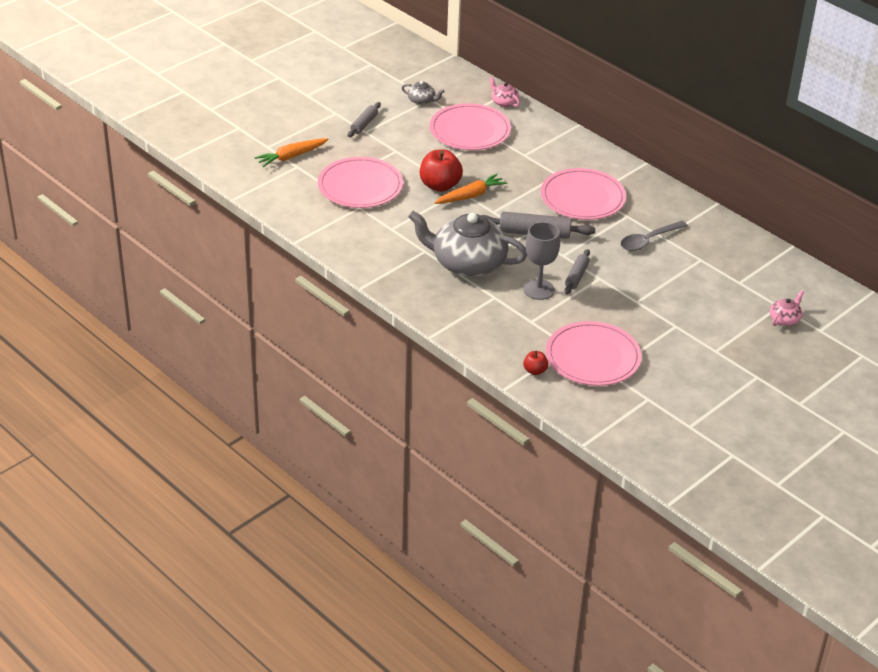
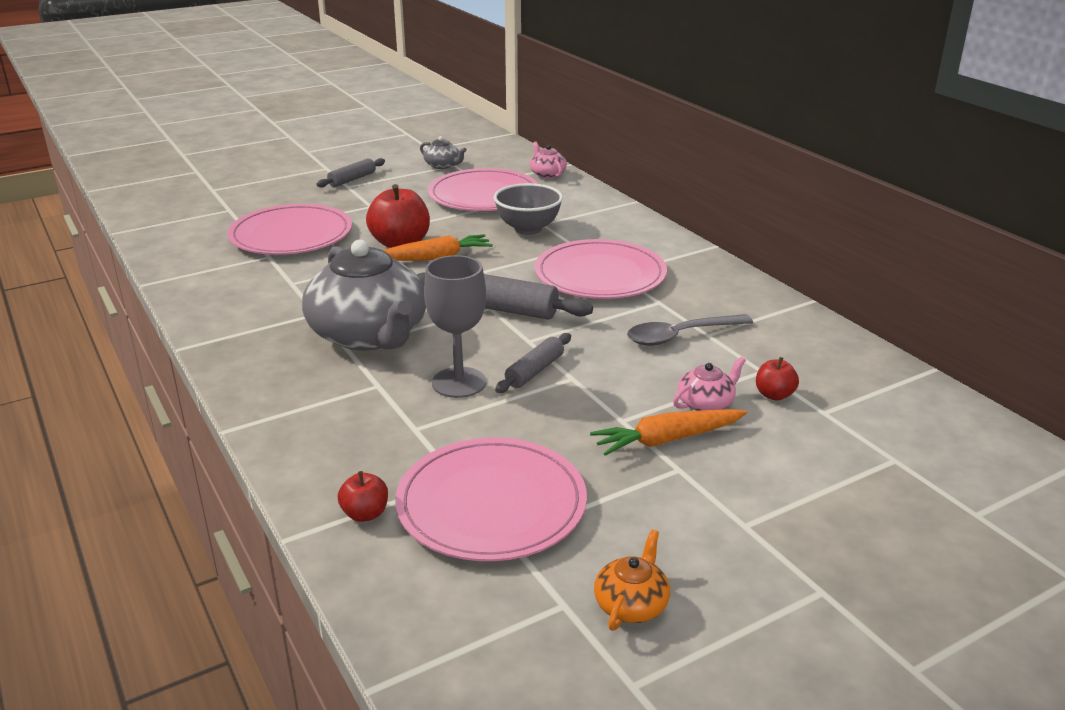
camera: 15 degrees right, 10 degrees down
orange carrot [255,138,328,167] -> orange carrot moved to [590,409,747,456]
grey teapot [408,211,527,277] -> grey teapot turned 150 degrees counterclockwise [302,240,426,351]
pink teapot [770,290,804,326] -> pink teapot moved to [673,357,746,411]
none -> grey bowl [494,183,563,235]
none -> orange teapot [594,530,670,631]
none -> red apple [756,357,799,401]

